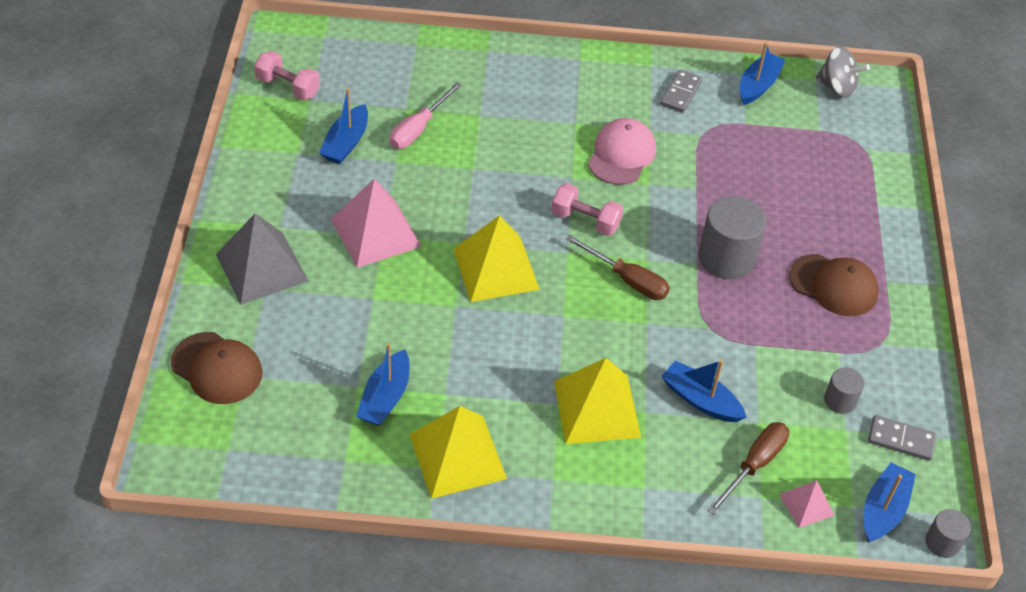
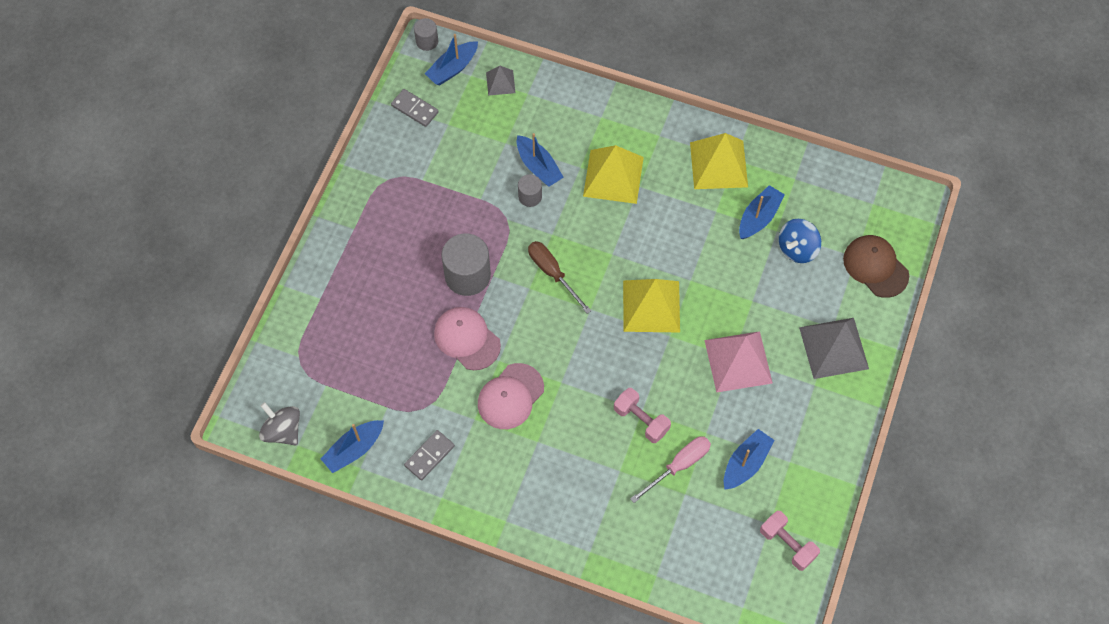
camera: 160 degrees left, 15 degrees up
pink dumbbell [551,183,623,236] -> pink dumbbell moved to [614,388,671,443]
brown screwdriver [707,422,789,515] -> none
pink pyramid [779,480,835,528] -> grey pyramid [486,66,515,96]
brown cap [789,254,879,316] -> none
grey cylinder [824,368,865,414] -> grey cylinder moved to [518,174,542,207]
none -> pink cap [434,307,501,370]
none -> blue spinning top [779,219,821,263]

